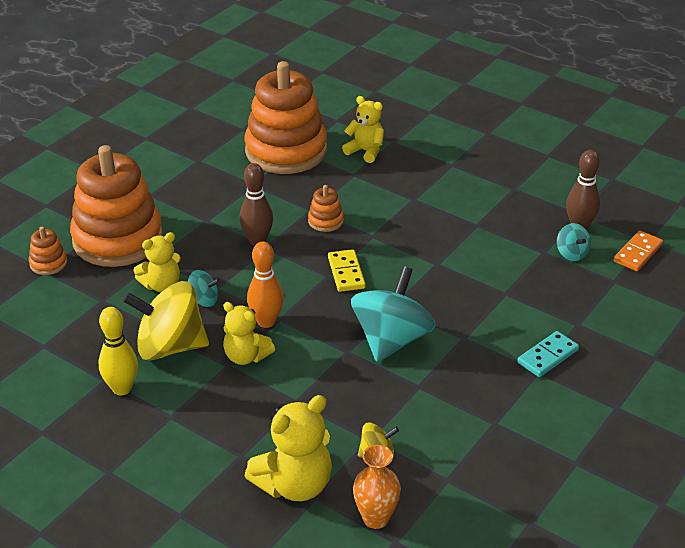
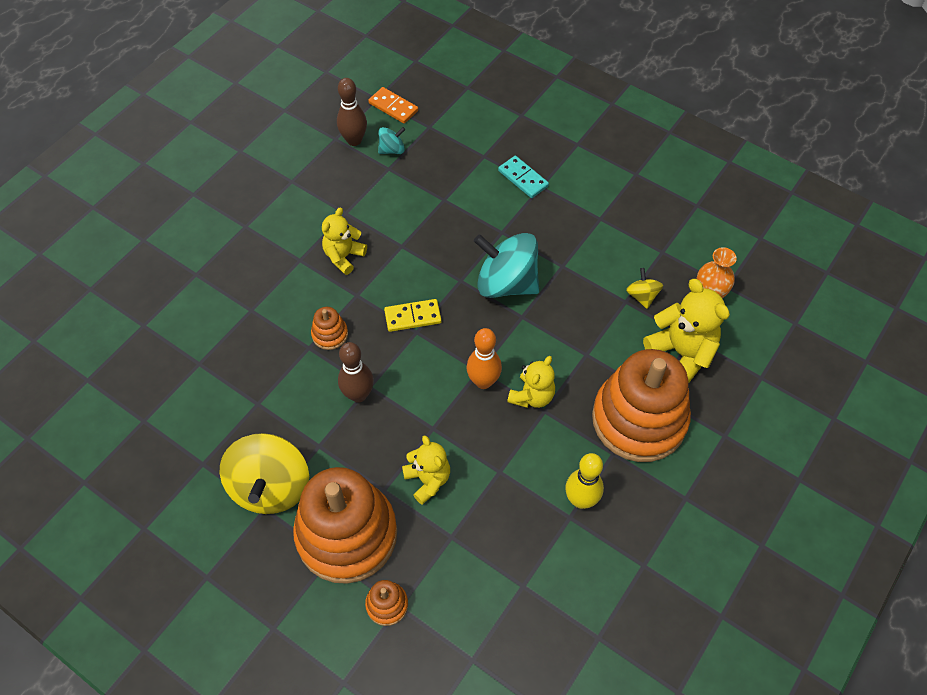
camera: 90 degrees left, 20 degrees up
yellow spinning top [122,281,209,361] -> yellow spinning top moved to [219,433,309,514]
turquoise spinning top [188,270,220,307] -> none
orange stacking toy [245,61,327,174] -> orange stacking toy moved to [592,349,691,462]
yellow teddy bear [342,96,384,163] -> yellow teddy bear moved to [322,208,367,275]

